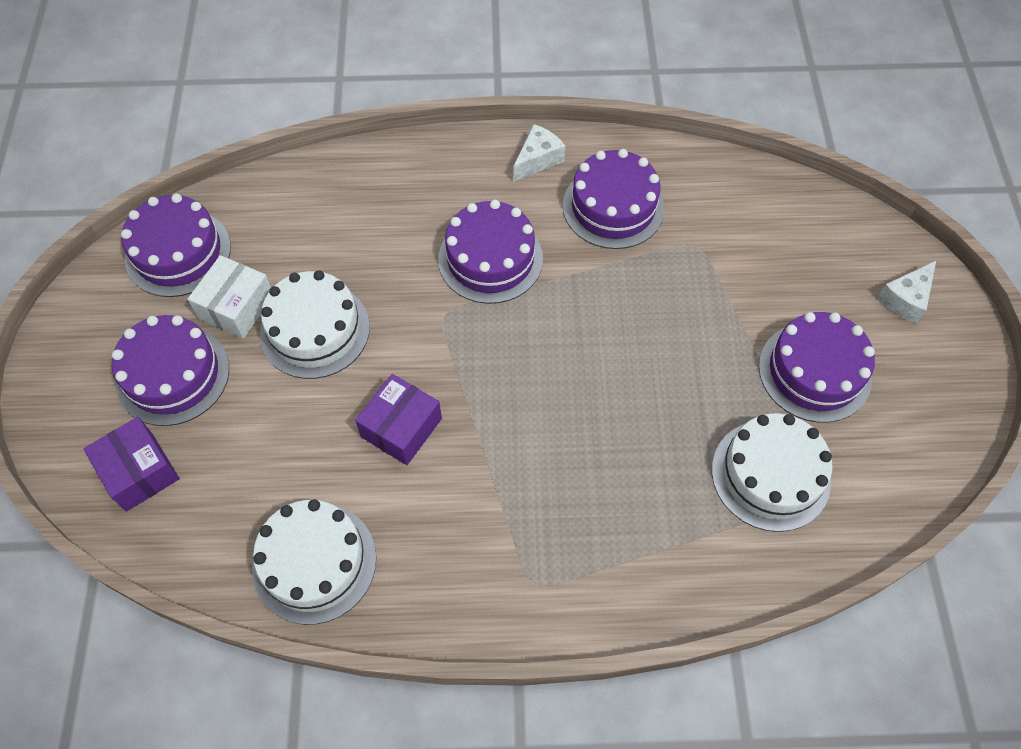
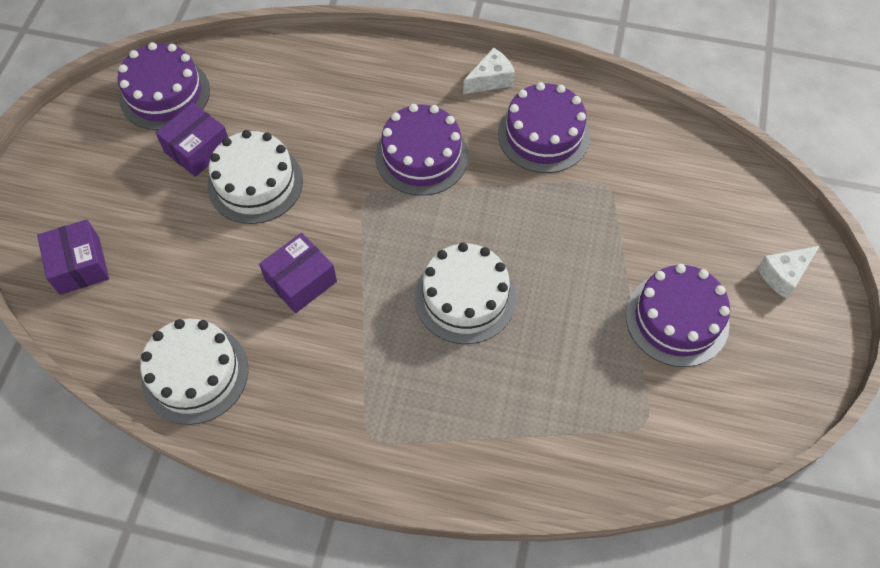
camera: 15 degrees right, 0 degrees up
purple cake [112,315,229,426] -> none
white box [188,255,271,339] -> purple box [156,103,228,177]
white cake [712,413,833,532] -> white cake moved to [415,243,516,344]

